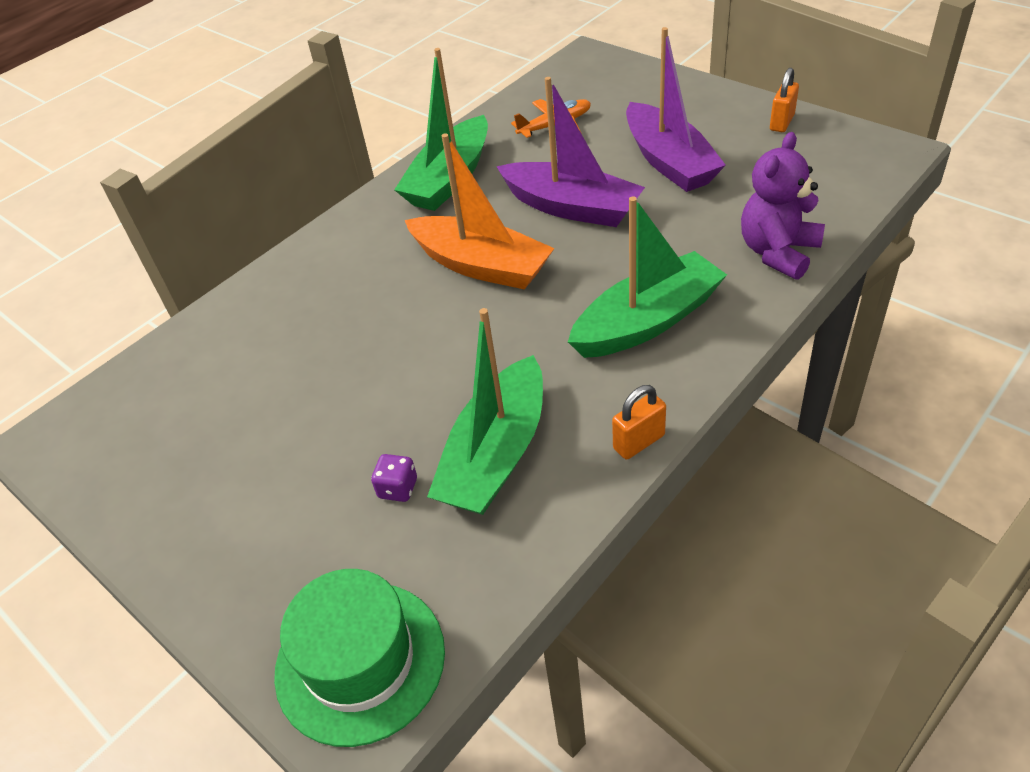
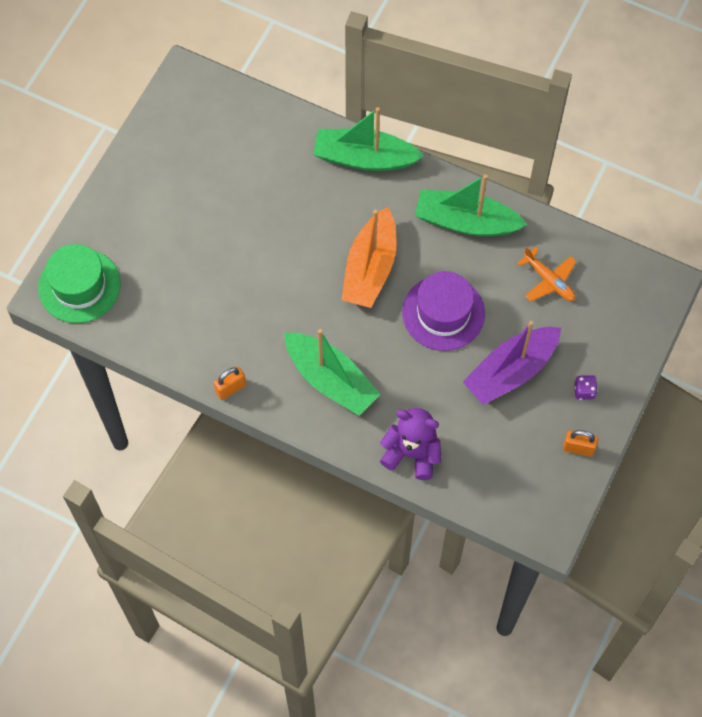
camera: 70 degrees right, 20 degrees up
purple dice [371,454,417,502] -> purple dice moved to [575,375,598,400]
green boat [427,308,543,515] -> green boat moved to [313,107,424,171]
purple boat [496,77,645,227] -> purple hat [402,271,485,351]
orange padlock [612,385,666,460] -> orange padlock turned 75 degrees counterclockwise [213,367,246,400]

